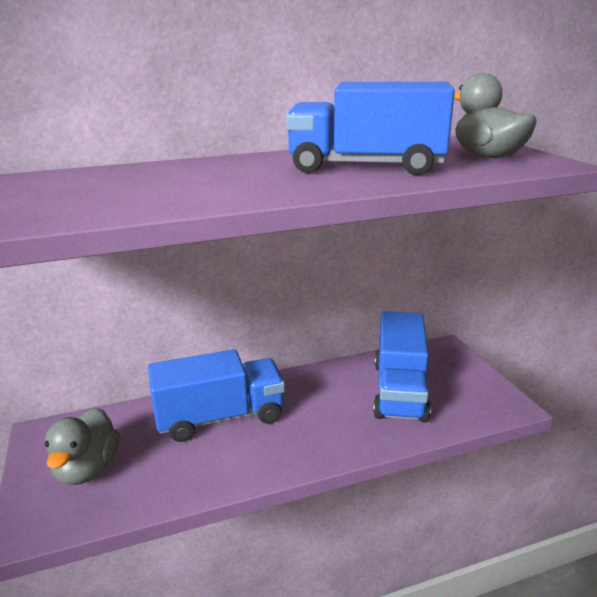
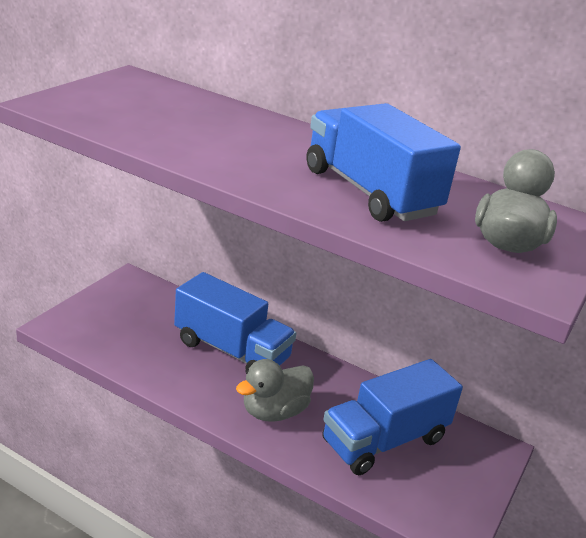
camera: 45 degrees right, 5 degrees up
grey duck [45,407,120,485] -> grey duck moved to [236,359,314,422]

